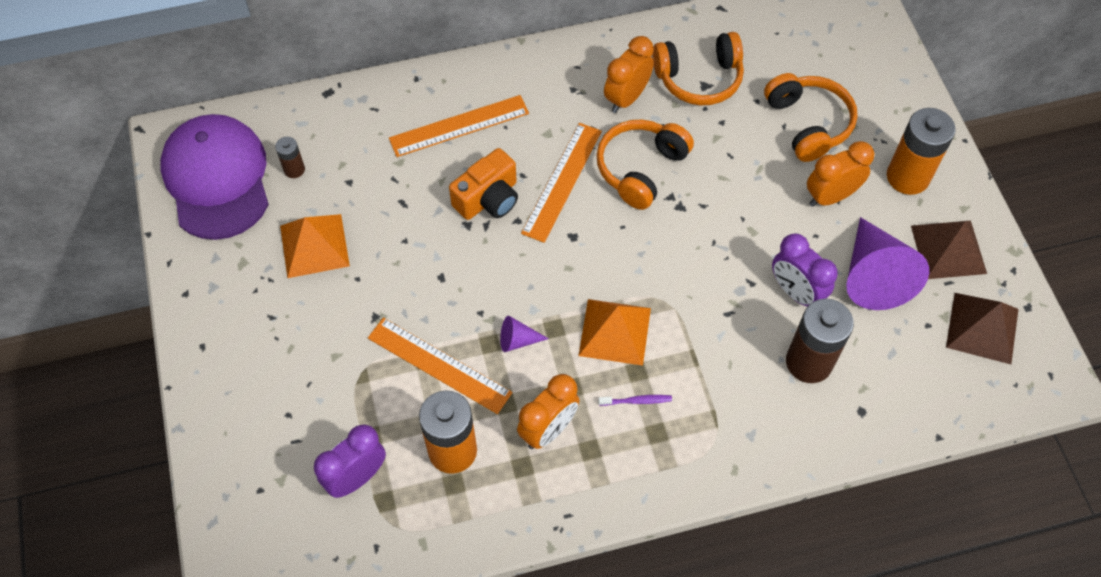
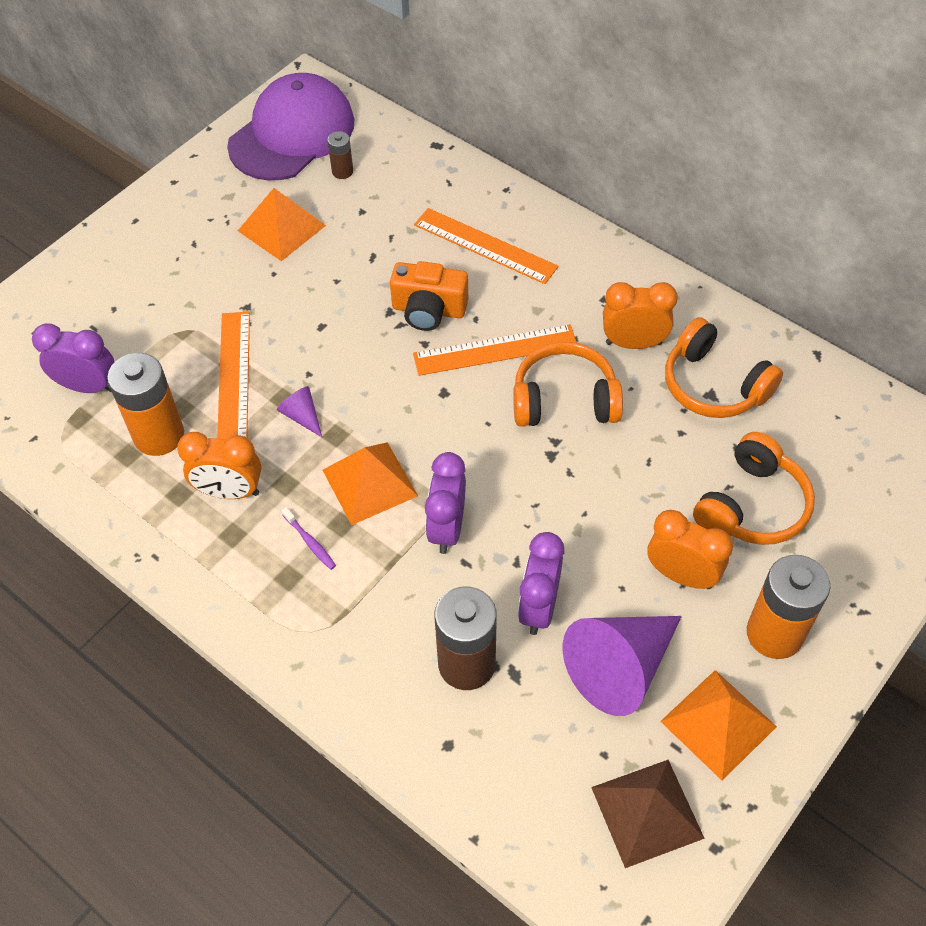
camera: 55 degrees right, 5 degrees down
brown pyramid [911,221,987,279] -> orange pyramid [660,670,777,781]
none -> purple clock [425,452,466,554]

